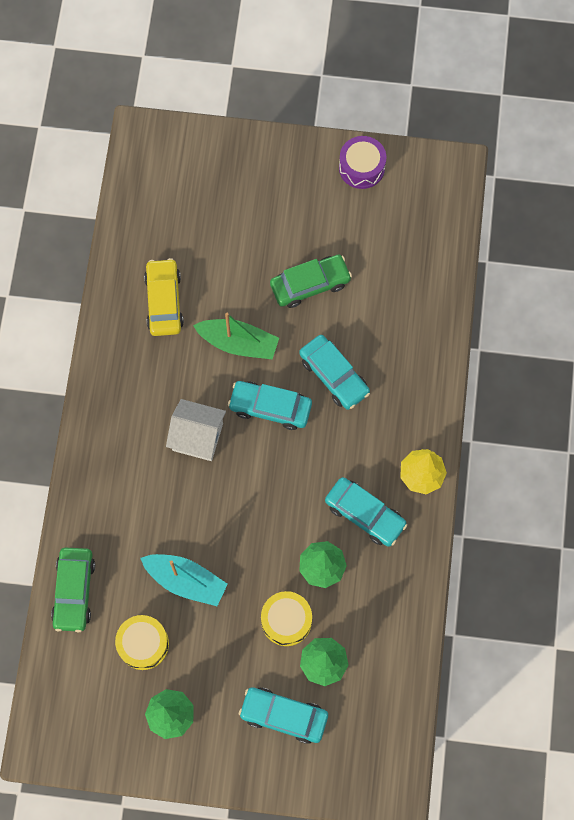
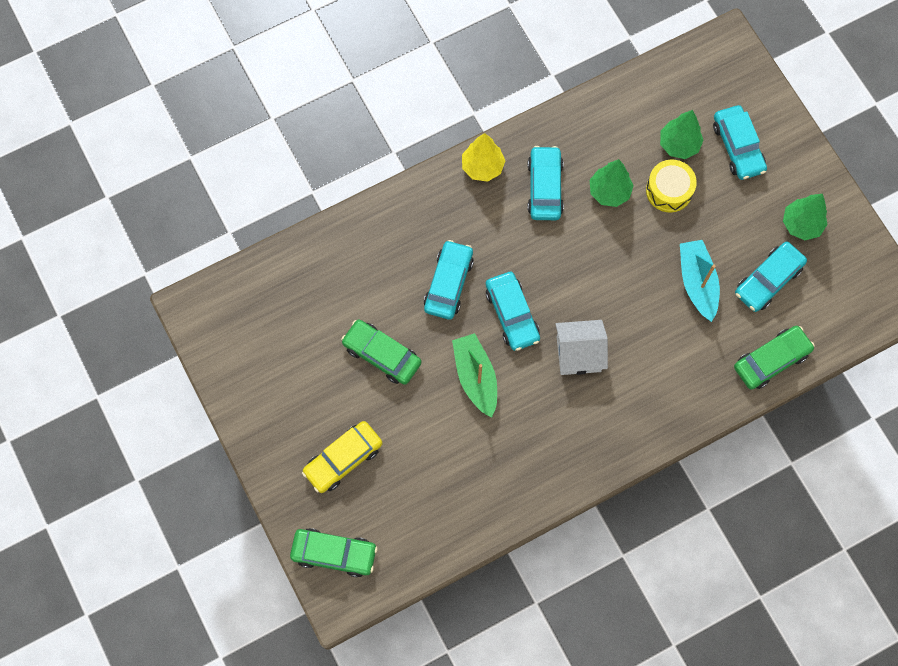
camera: 125 degrees left, 0 degrees up
yellow drum [115,615,169,670] -> turquoise car [735,242,807,312]
yellow car [144,258,184,336] -> yellow car moved to [302,421,383,493]
white house [166,399,226,461] -> white house turned 75 degrees counterclockwise [555,320,608,375]
purple drum [339,136,386,189] -> none
none -> green car [290,528,378,577]

